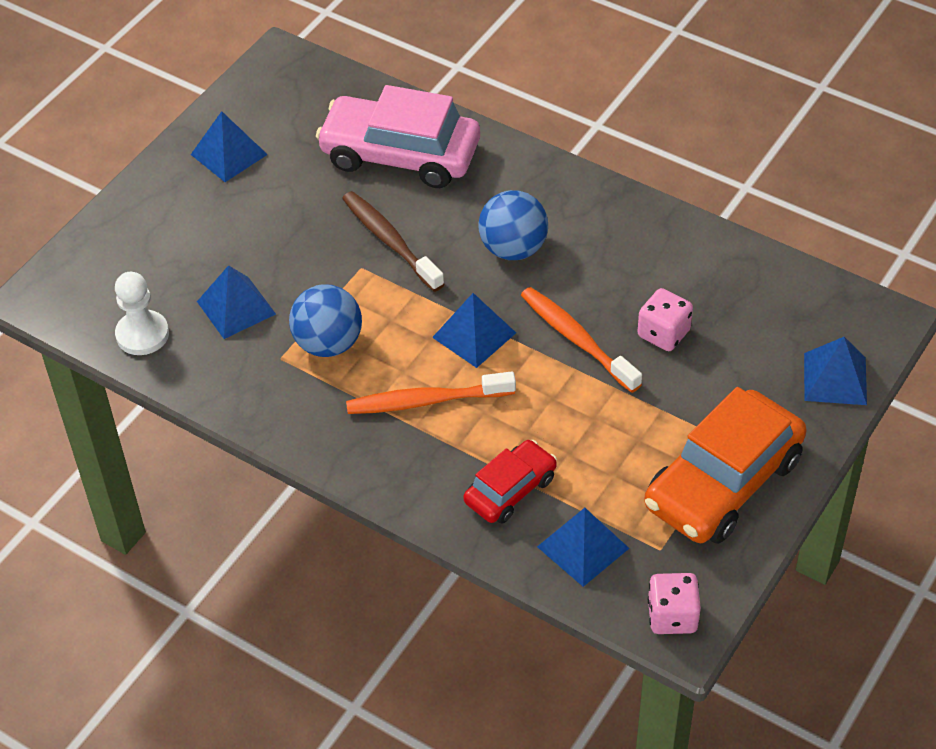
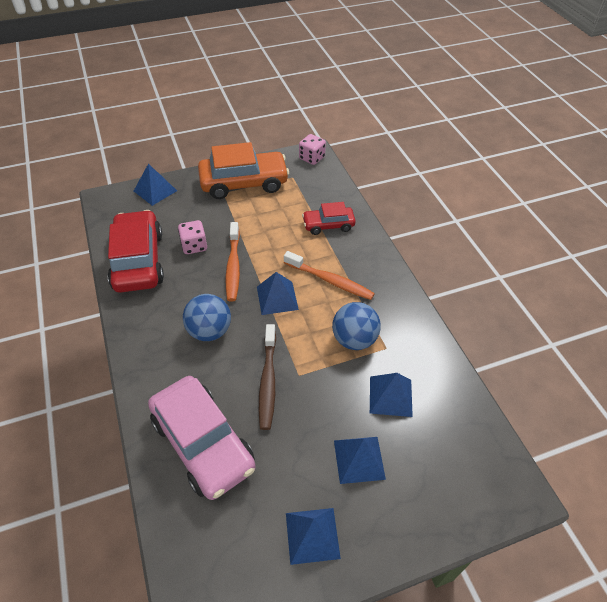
camera: 145 degrees left, 0 degrees up
white pawn [115,272,169,355] -> none
blue pyramid [537,508,629,587] -> blue pyramid moved to [334,437,386,484]
none -> red car [108,210,164,293]

